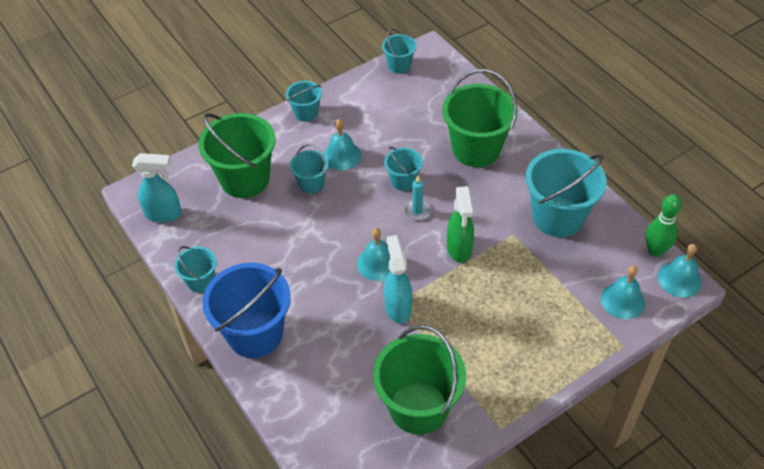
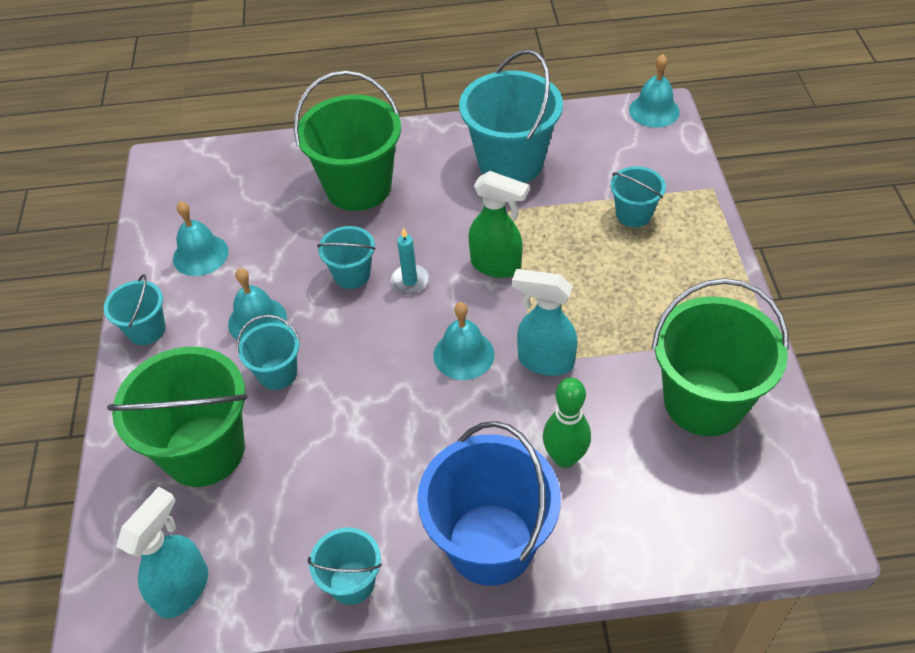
camera: 60 degrees left, 0 degrees up
turquoise bucket [382,29,417,73] -> turquoise bucket moved to [611,166,666,228]
turquoise bell [601,265,645,319] -> turquoise bell moved to [173,201,229,276]
green bowling pin [645,194,682,257] -> green bowling pin moved to [543,378,591,468]

